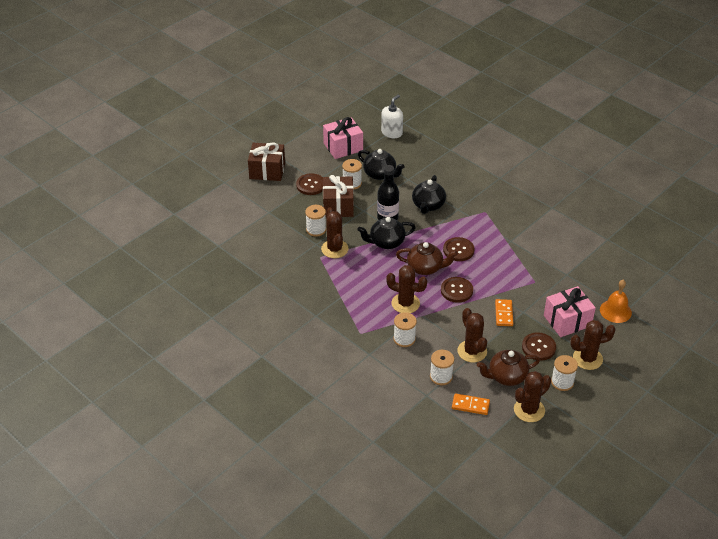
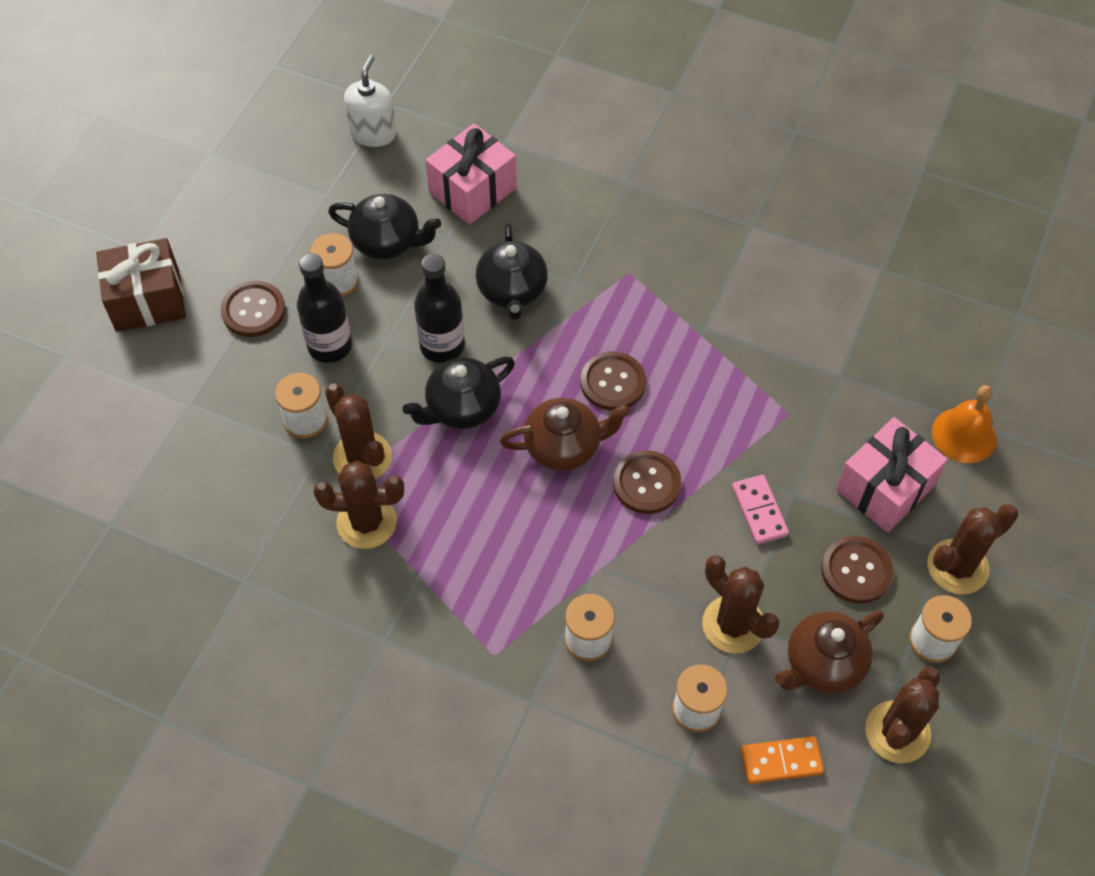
camera: 20 degrees left, 15 degrees up
pink gift [323,117,363,159] -> pink gift moved to [425,124,517,225]
brown gift [323,175,354,217] -> black bottle [297,253,352,363]
brown cactus [386,265,427,313] -> brown cactus moved to [314,461,404,549]
orange domino [495,299,513,326] -> pink domino [732,475,789,545]

